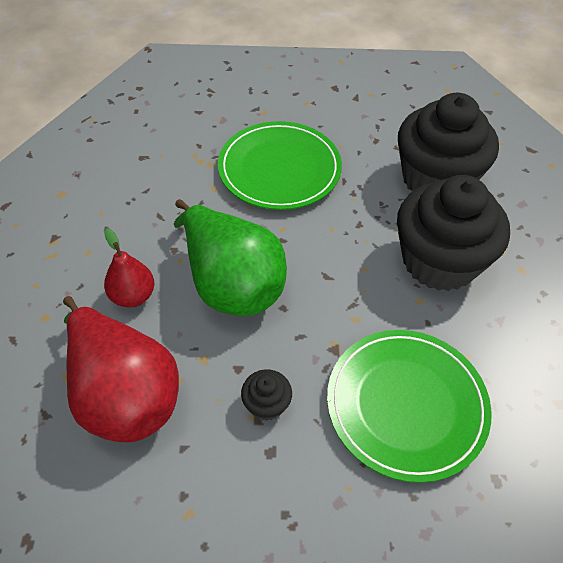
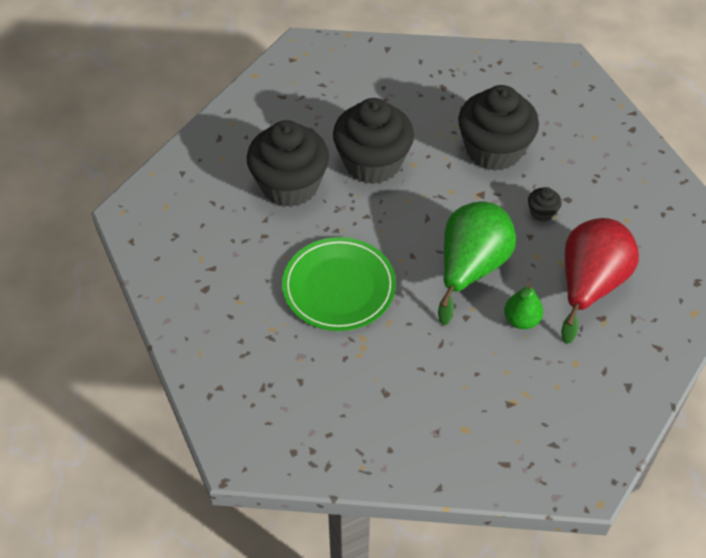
camera: 115 degrees left, 0 degrees up
red pear [104,228,154,307] -> green pear [504,284,543,329]
green plate [327,330,492,483] -> black cupcake [458,85,539,171]

